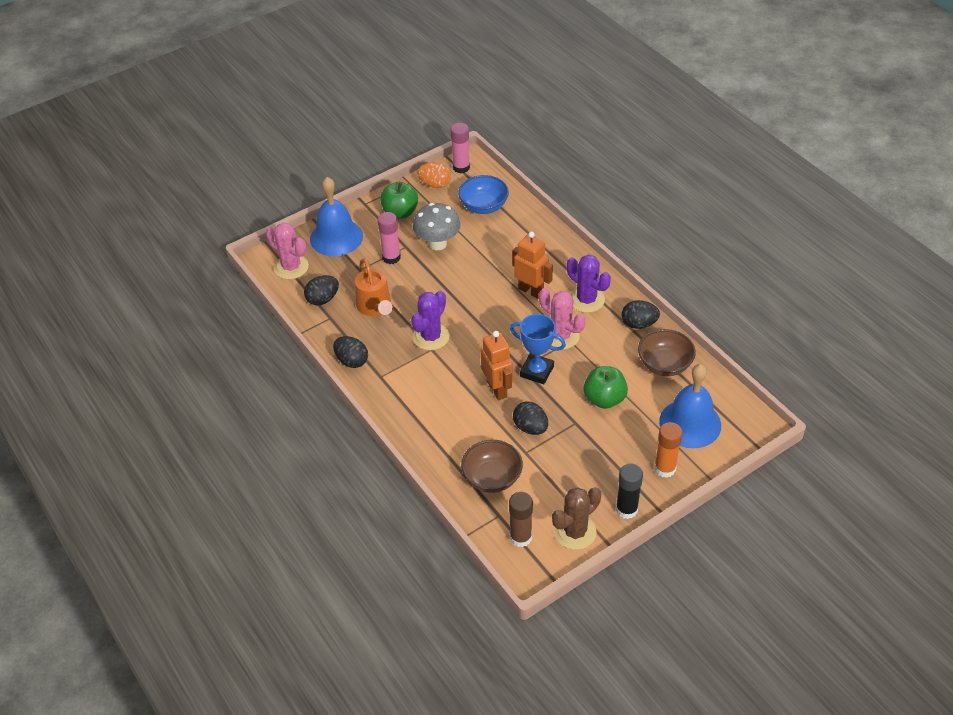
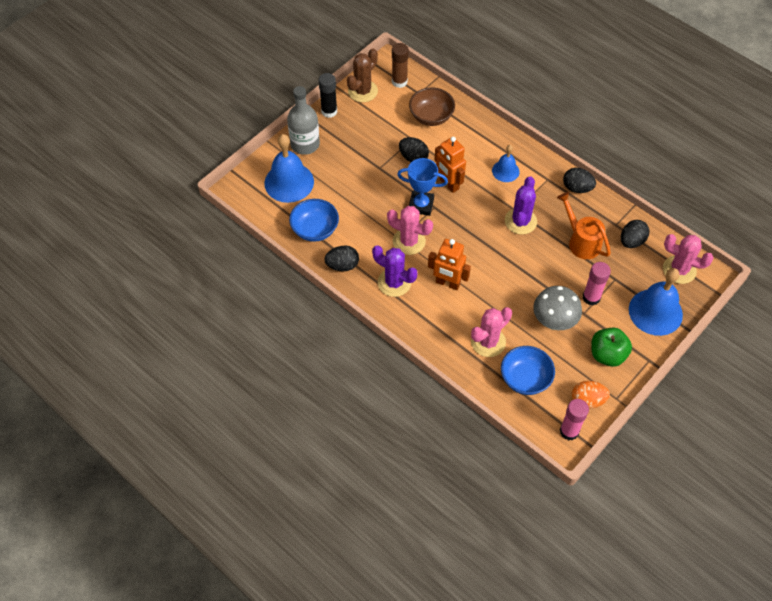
camera: 165 degrees right, 10 degrees up
green apple [583,366,628,409] -> none
brown bowl [638,329,696,376] -> blue bowl [289,199,339,242]
orange glue stick [654,422,682,478] -> grey bottle [287,86,320,155]
none -> pink cactus [471,307,512,357]
none -> blue bell [492,145,520,182]

